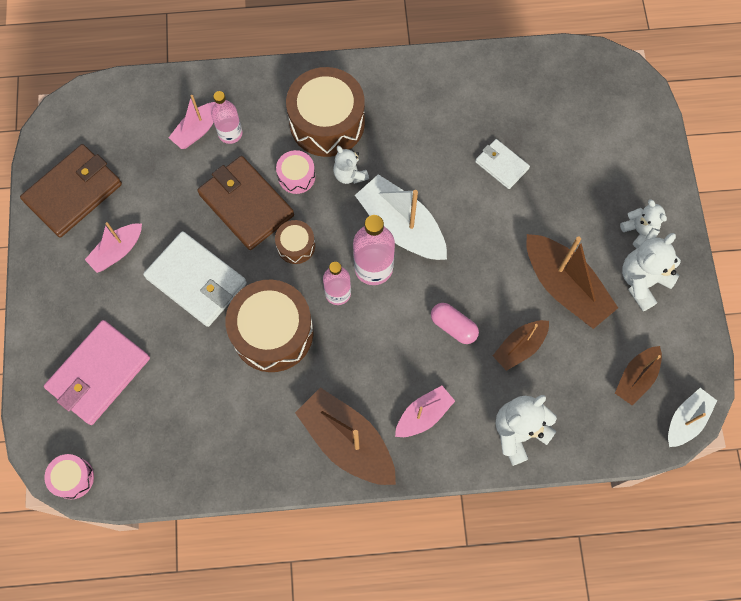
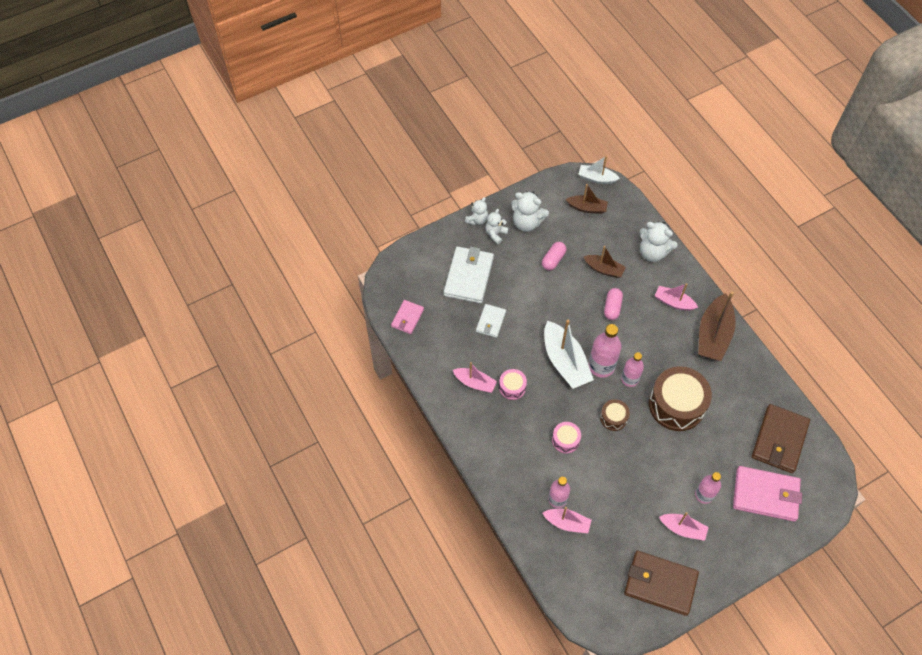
camera: 115 degrees left, 10 degrees down
pink drum [44,454,94,499] -> pink drum moved to [499,369,527,400]
white wallet [143,231,247,327] -> white wallet moved to [444,246,494,304]
brown wallet [197,156,294,250] -> brown wallet moved to [752,404,810,473]
brown drum [286,67,365,157] -> none
white teddy bear [333,146,369,184] -> white teddy bear moved to [465,197,488,225]
white boat [355,174,447,260] -> white boat turned 45 degrees counterclockwise [544,320,594,389]
brown boat [526,234,618,329] -> pink capsule [542,242,566,271]
none -> pink wallet [391,300,424,334]
none -> pink boat [453,362,497,393]
none -> pink bottle [695,472,721,504]

